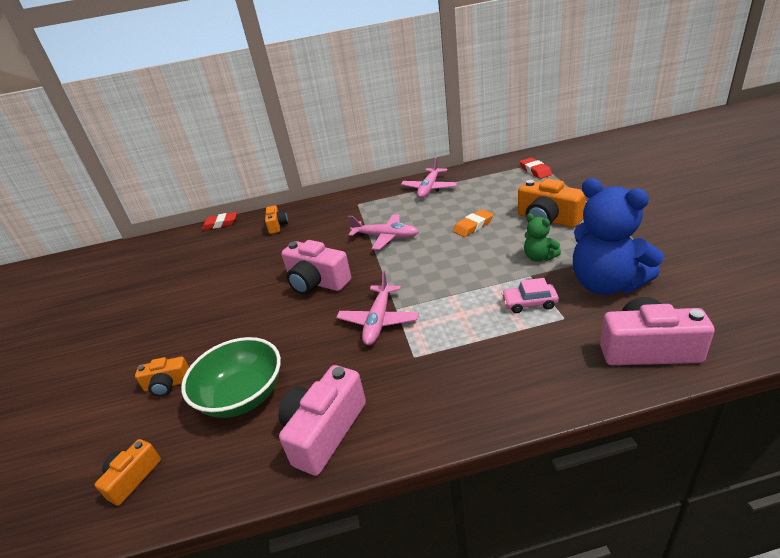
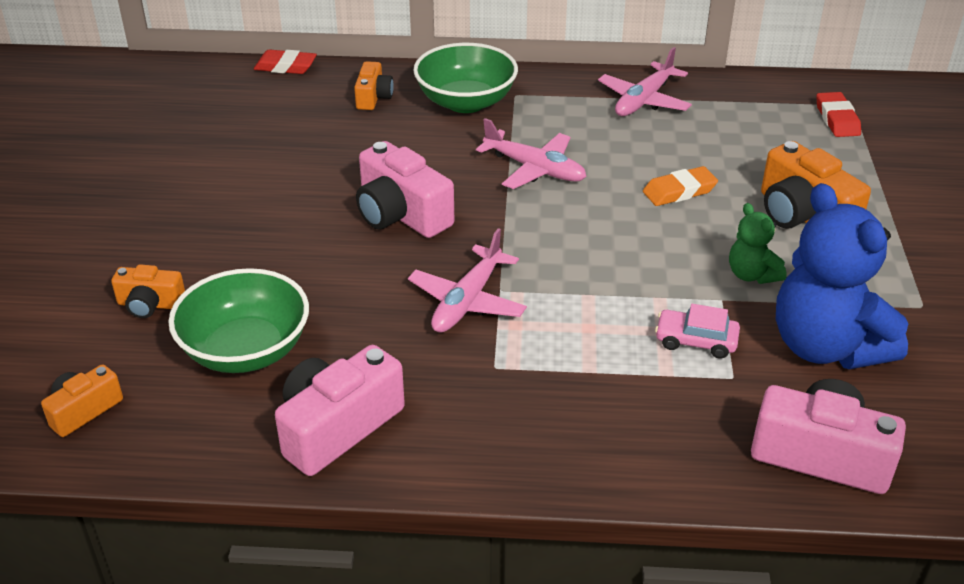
camera: 10 degrees right, 5 degrees up
none -> green bowl [413,43,518,113]

